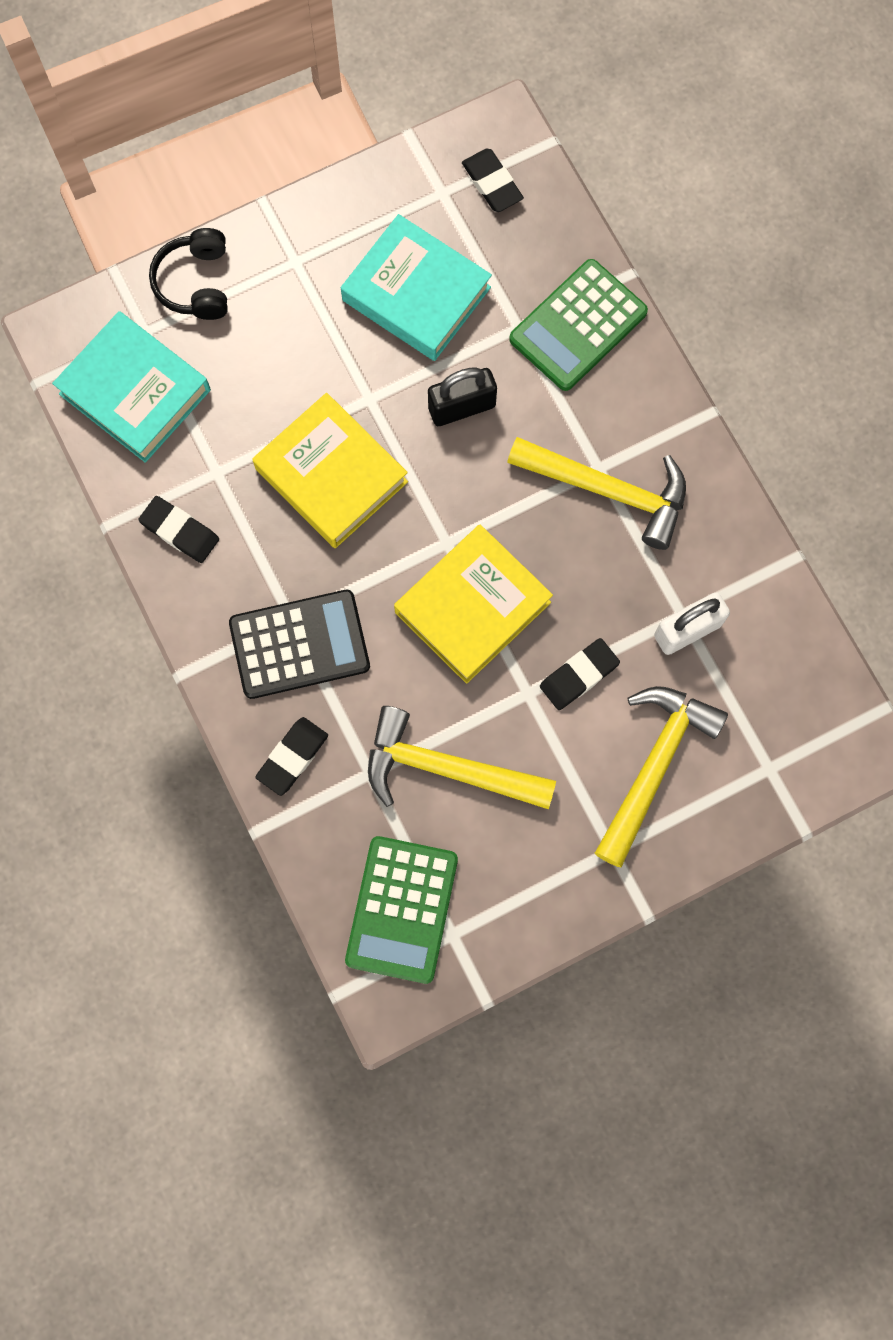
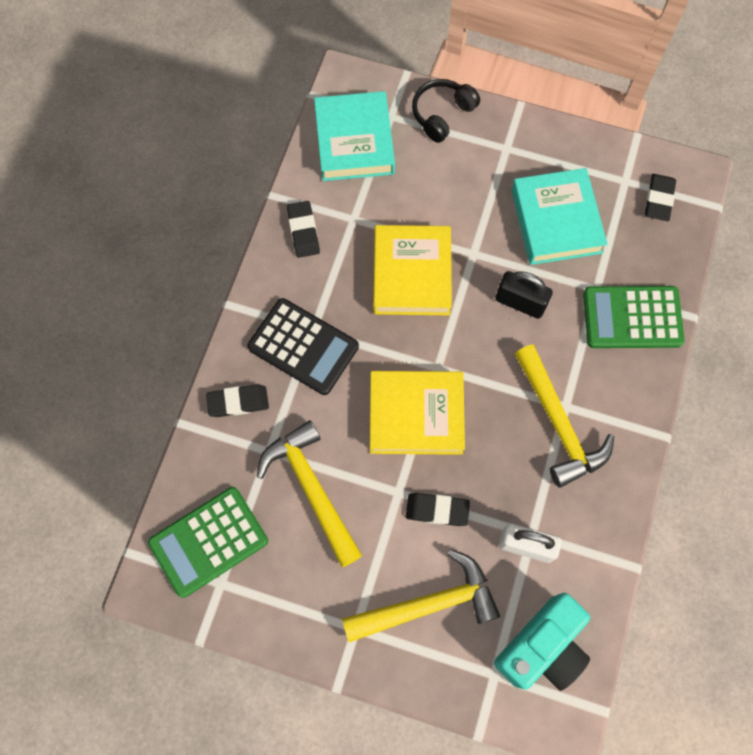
camera: 45 degrees right, 5 degrees down
none -> turquoise camera [494,593,590,691]

